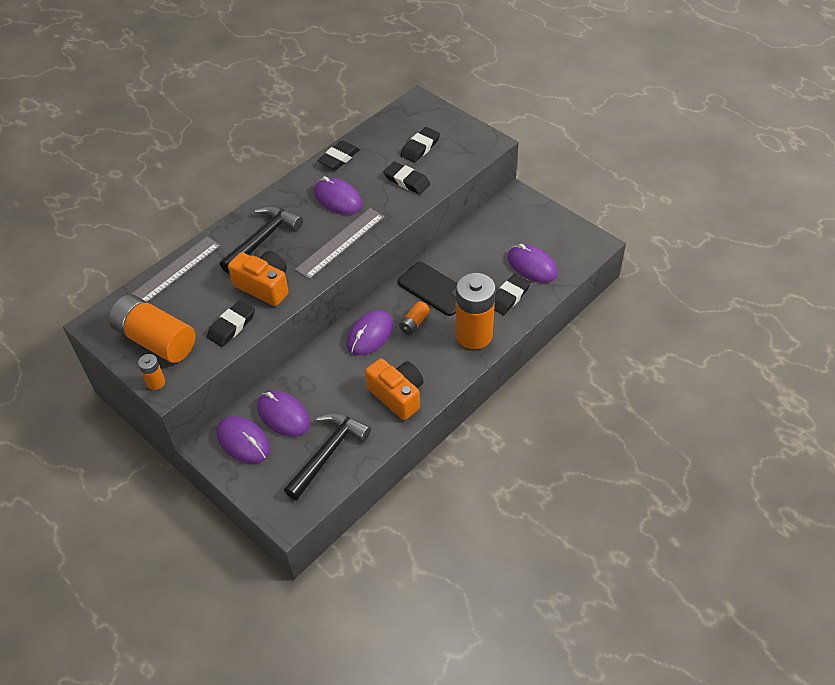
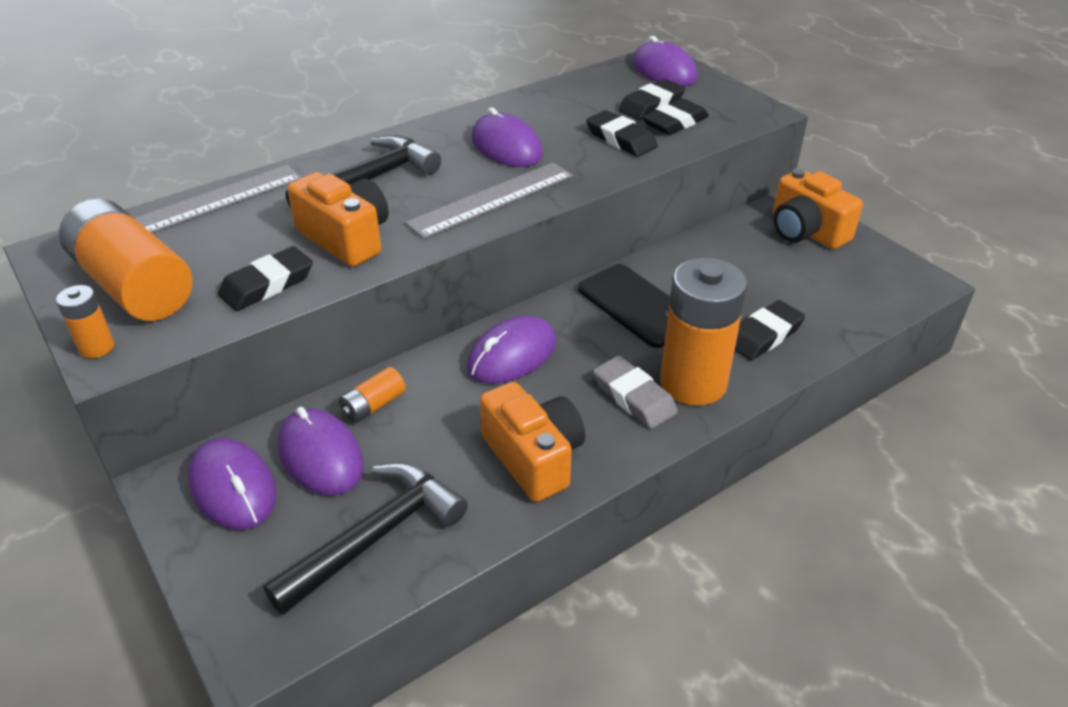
camera: 10 degrees right, 10 degrees down
black eraser [318,141,360,170] -> black eraser moved to [642,98,709,135]
orange battery [399,301,430,335] -> orange battery moved to [339,367,406,423]
purple mouse [508,244,558,283] -> purple mouse moved to [632,36,697,86]
none -> grey eraser [593,356,678,429]
none -> orange camera [773,168,863,249]

